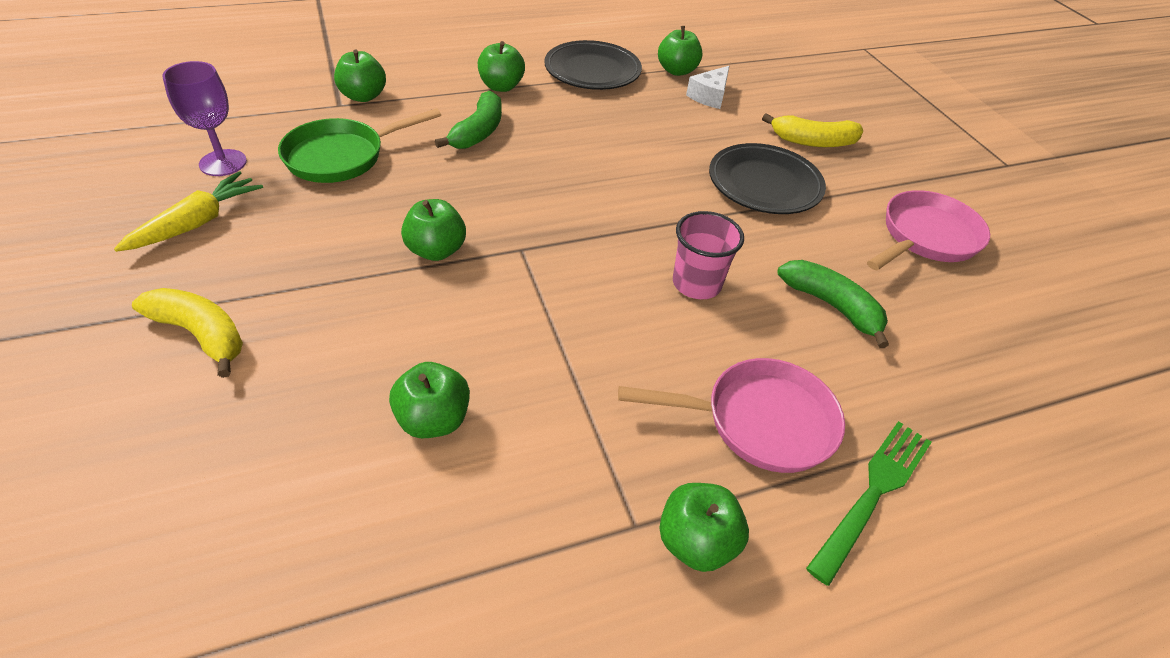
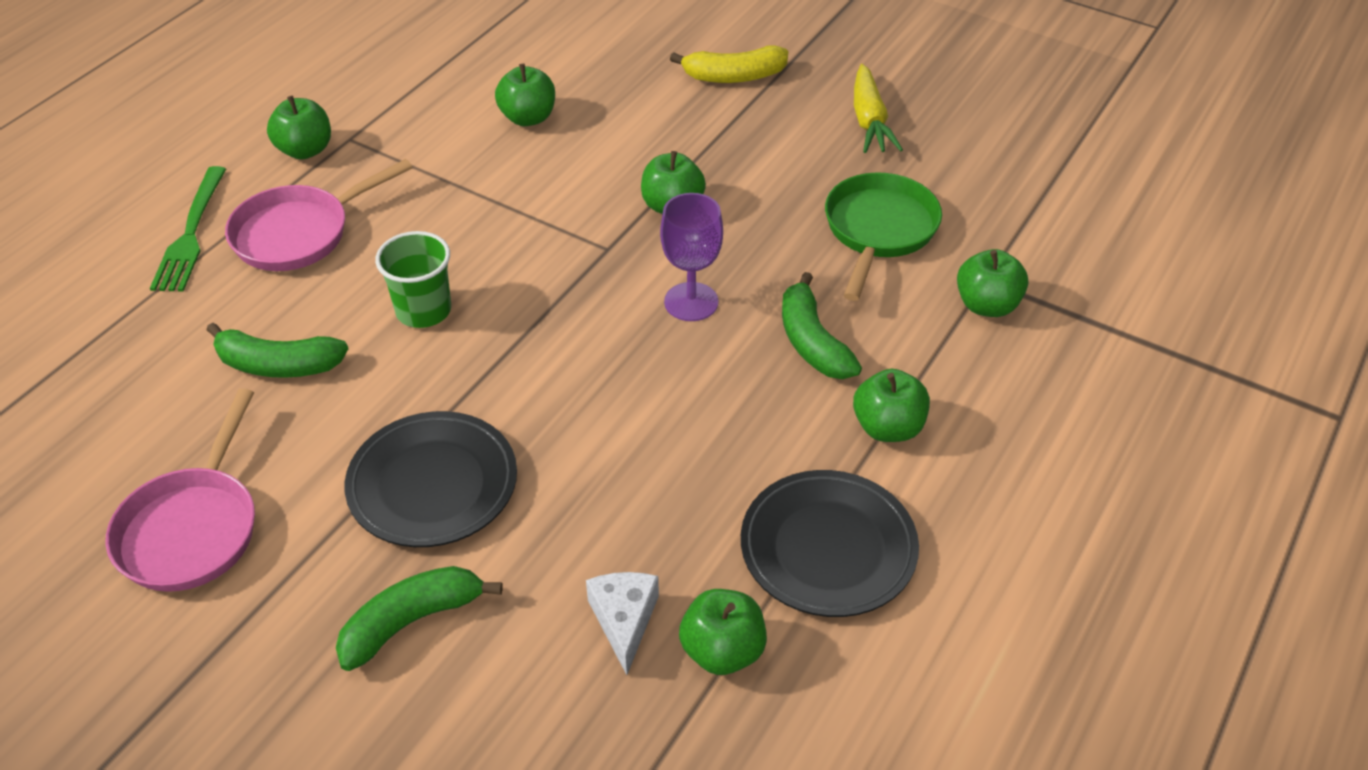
camera: 145 degrees right, 0 degrees up
purple goblet [162,61,247,176] -> purple goblet moved to [660,193,723,321]
pink cup [673,211,744,299] -> green cup [375,231,451,328]
yellow banana [762,113,863,147] -> green banana [336,566,503,671]

